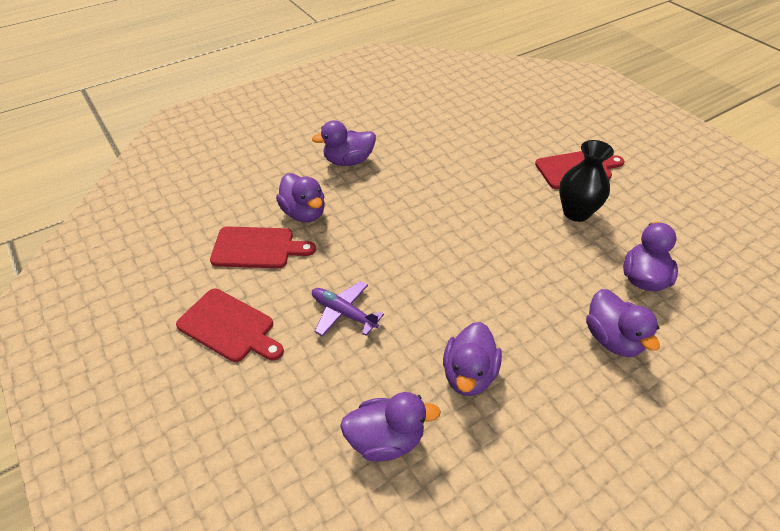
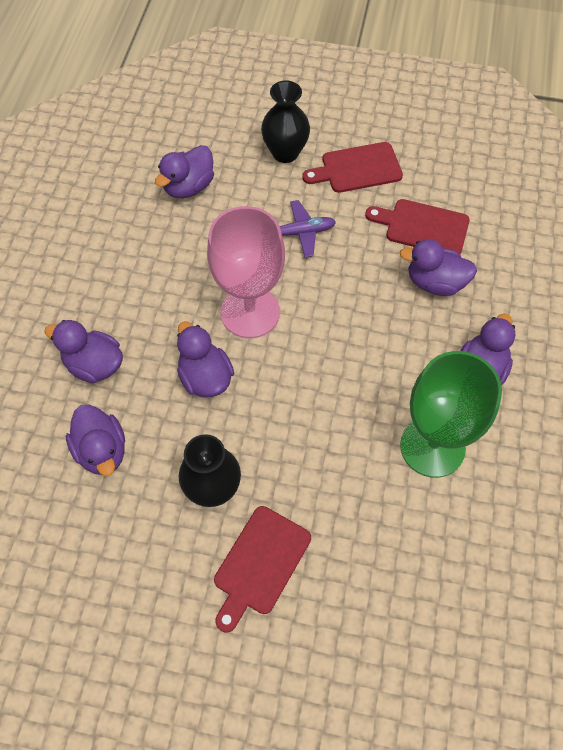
camera: 135 degrees right, 15 degrees up
red cutting board [210,226,316,268] -> red cutting board turned 60 degrees clockwise [365,199,470,254]
purple duck [443,322,502,396] -> purple duck moved to [177,321,234,398]
none -> pink goblet [207,206,285,338]
none -> black vase [261,80,310,163]
none -> green goblet [400,351,502,478]

